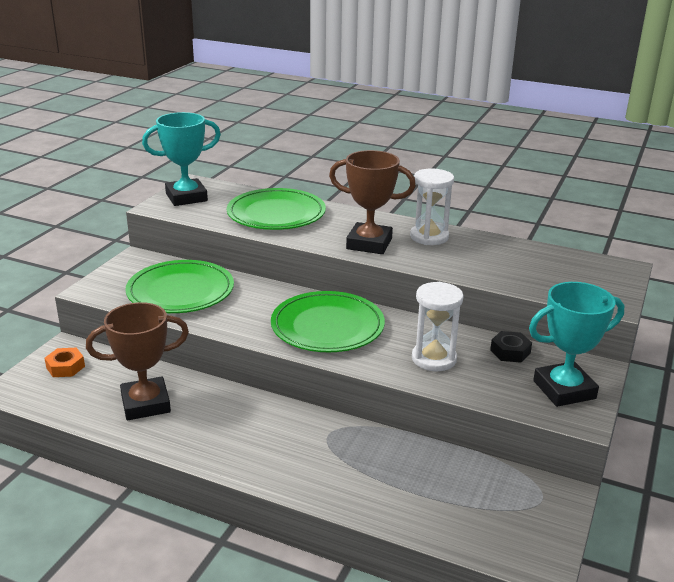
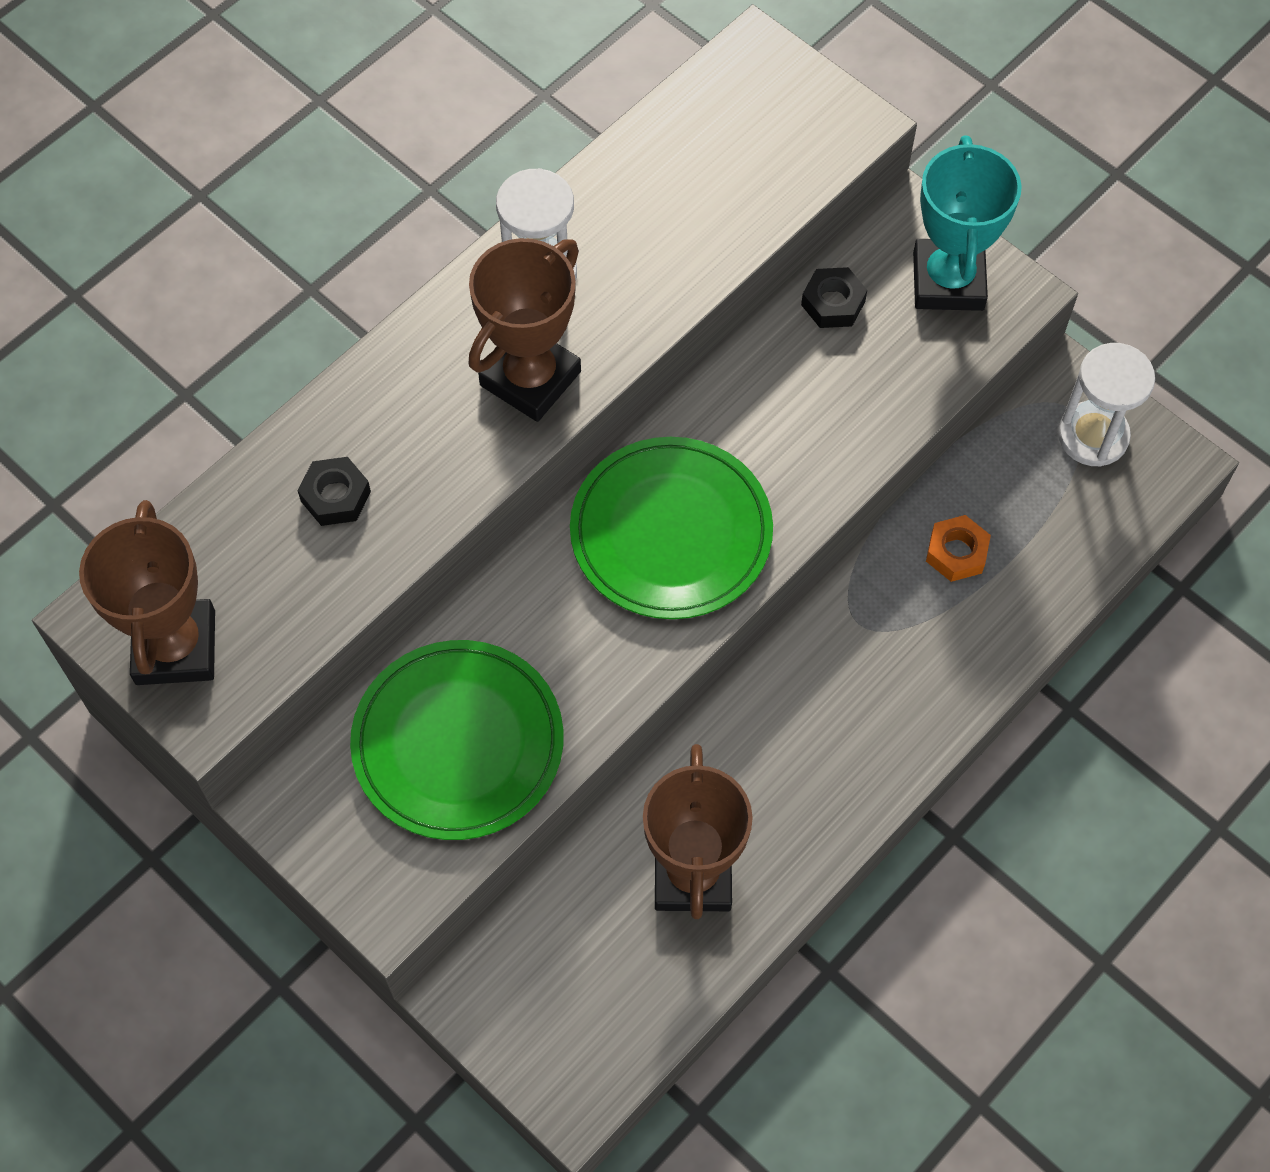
camera: 70 degrees left, 35 degrees up
orange nut [45,348,85,377] -> orange nut moved to [926,515,991,582]
turquoise trophy [142,112,221,206] -> brown trophy [79,500,215,685]
green plate [227,188,326,230] -> black nut [297,457,371,526]
white hourglass [412,282,464,371] -> white hourglass moved to [1058,343,1155,467]

